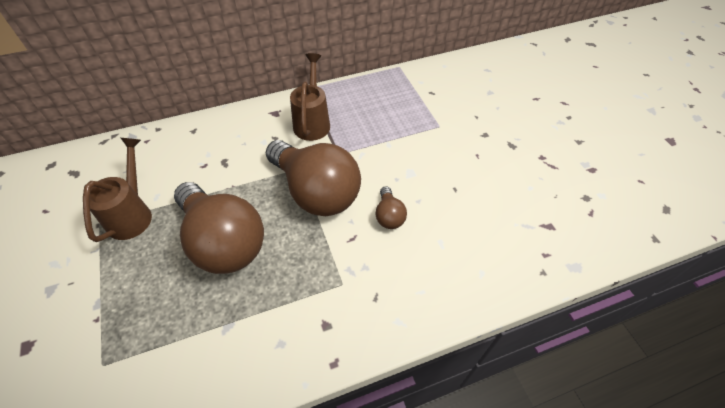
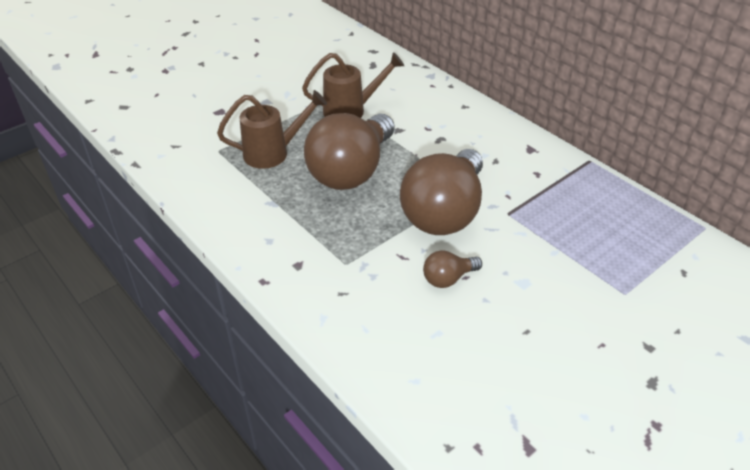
camera: 70 degrees right, 10 degrees down
brown watering can [290,53,330,141] -> brown watering can moved to [217,90,327,169]

